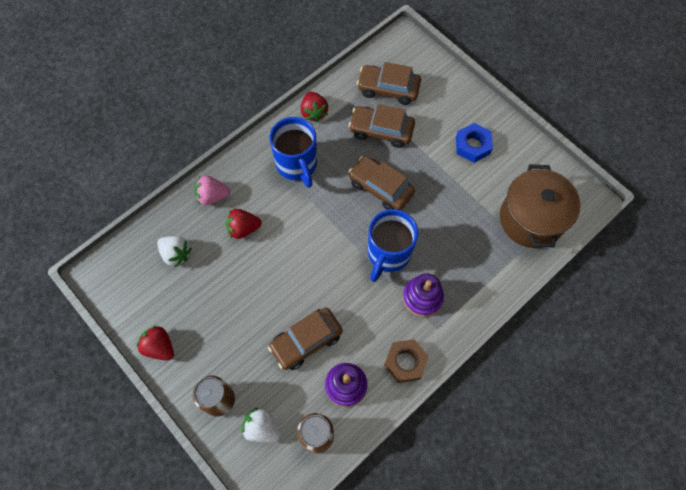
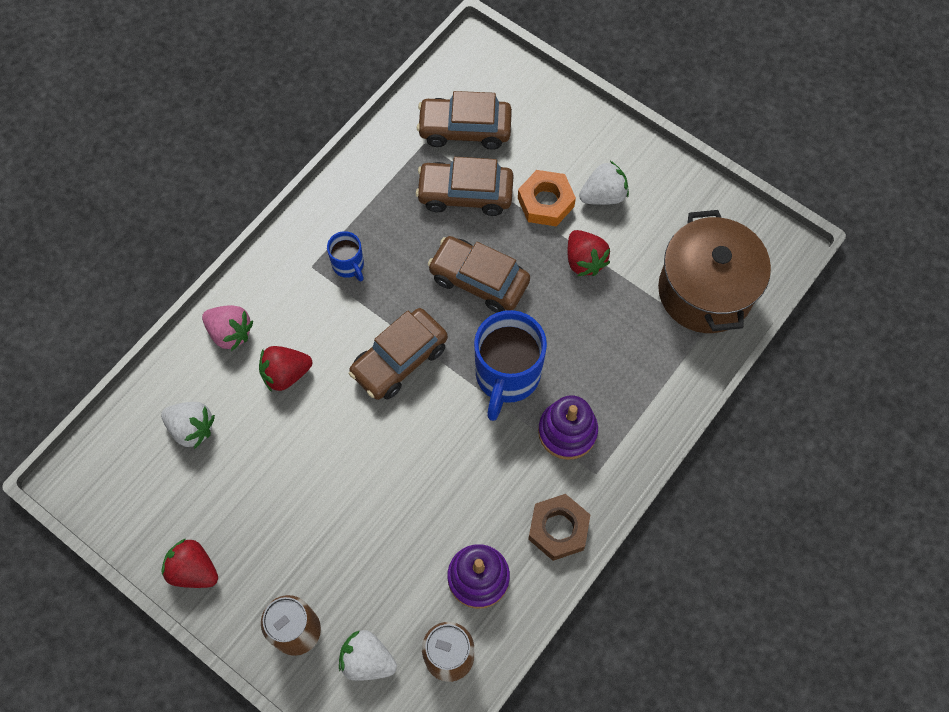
camera: 10 degrees left, 0 degrees up
pink strawberry [194,176,230,205] -> pink strawberry turned 135 degrees counterclockwise [202,305,253,351]
brown car [268,307,343,370] -> brown car moved to [349,308,448,400]
blue mug [270,117,317,188] -> blue mug [327,231,364,281], size x0.51
red strawberry [301,92,328,122] -> red strawberry moved to [567,230,610,276]
blue nut [456,123,493,163] -> white strawberry [579,161,629,205]
none -> orange nut [518,170,576,227]

